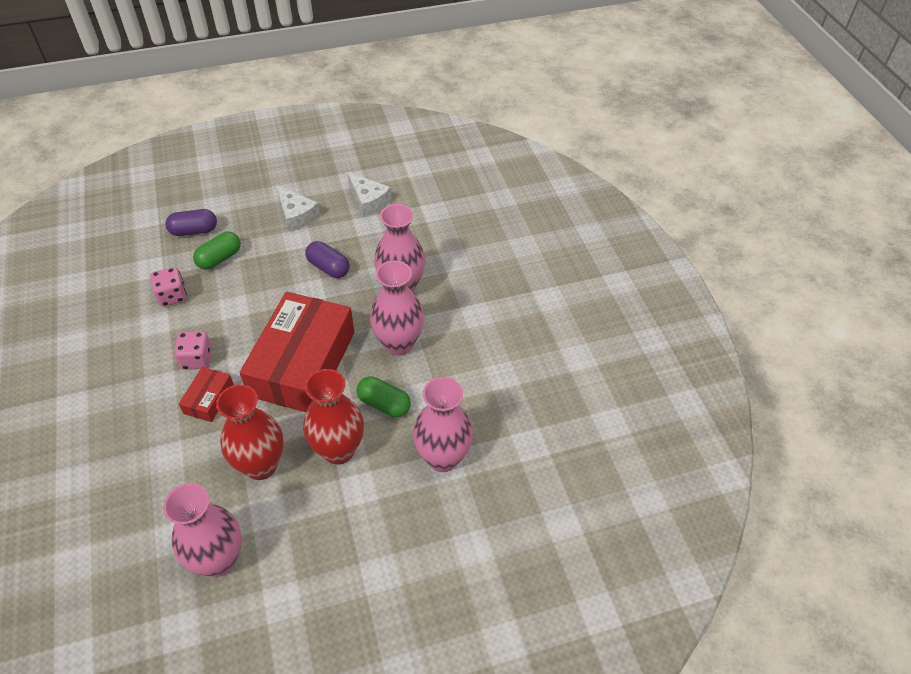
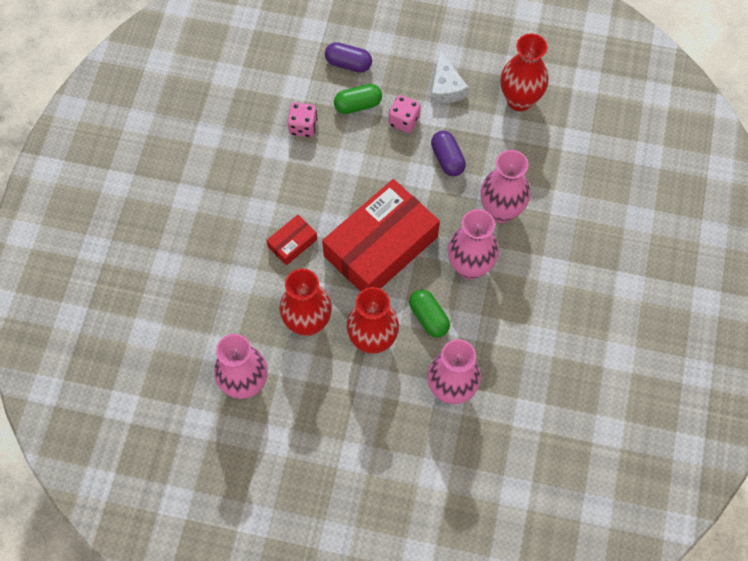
camera: 30 degrees right, 15 degrees up
pink dice [174,331,212,370] -> pink dice moved to [388,95,421,133]
white cheese [347,172,392,217] -> red vase [501,33,549,112]

